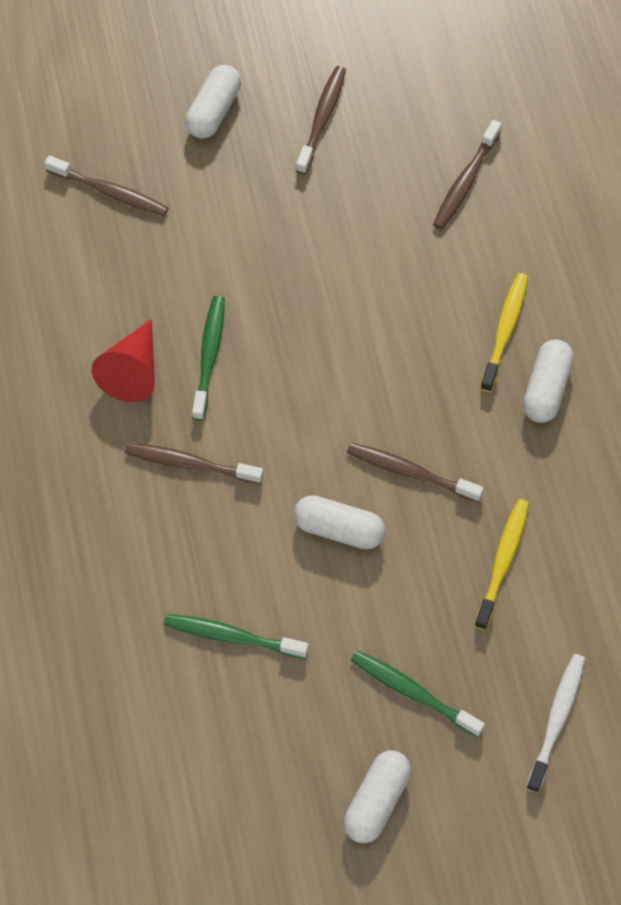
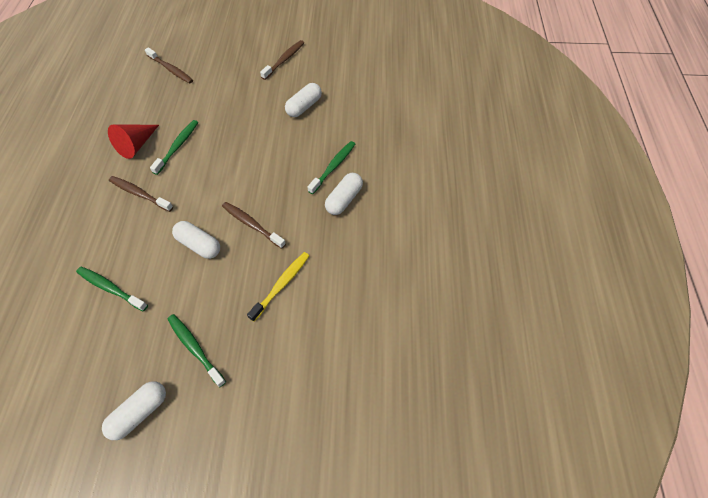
camera: 15 degrees right, 5 degrees down
white capsule [185,65,241,138] -> white capsule moved to [285,83,322,117]
brown toothbrush [433,120,502,230] -> none
yellow toothbrush [480,273,528,392] -> green toothbrush [308,141,355,194]
white toothbrush [526,654,585,793] -> none

